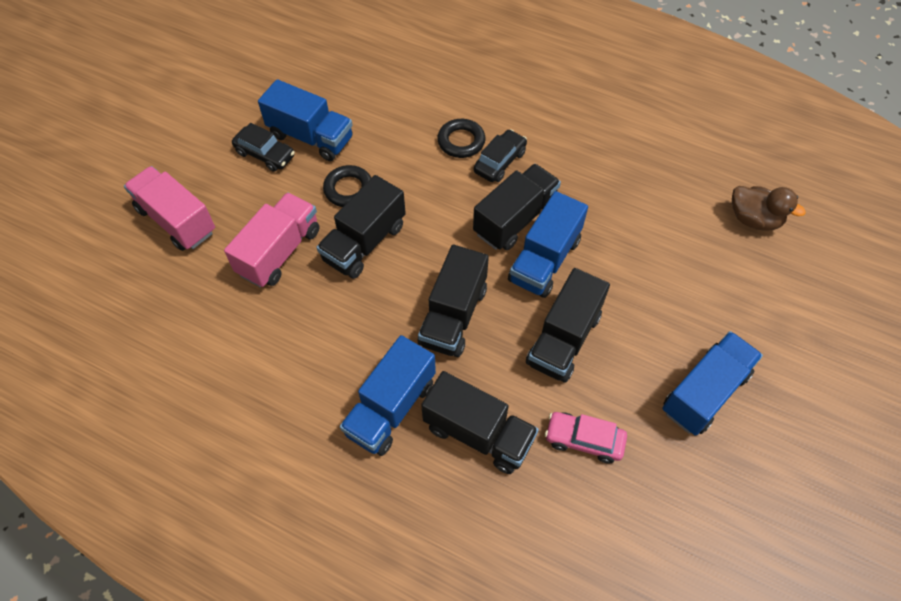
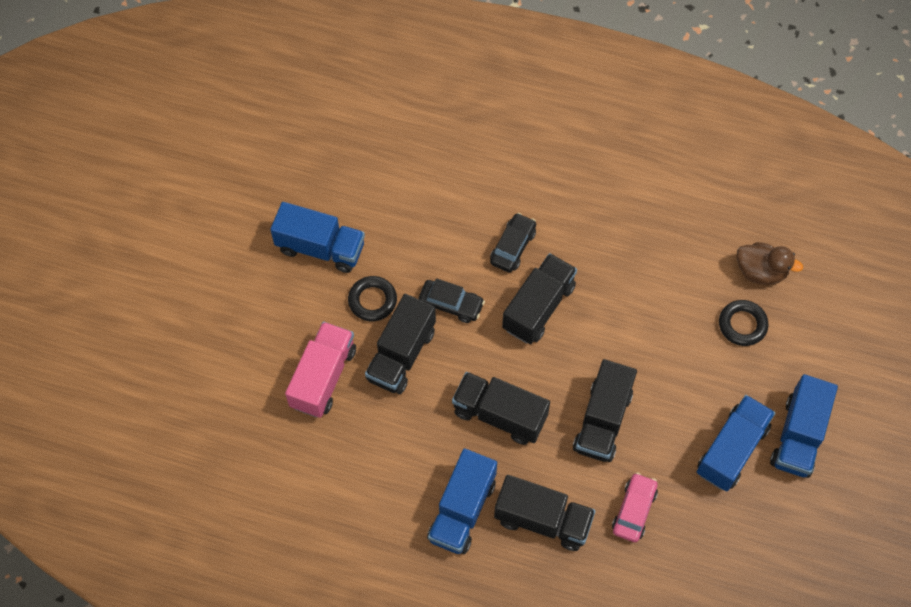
camera: 10 degrees left, 5 degrees up
pink truck [124,166,215,251] -> none
black car [232,123,295,172] -> black car moved to [419,278,485,323]
black truck [418,245,489,357] -> black truck turned 105 degrees clockwise [452,372,550,445]
black ring [437,119,486,158] -> black ring moved to [719,300,769,346]
blue truck [508,191,588,298] -> blue truck moved to [770,374,838,478]
pink car [545,412,627,463] -> pink car turned 105 degrees clockwise [612,473,658,542]

